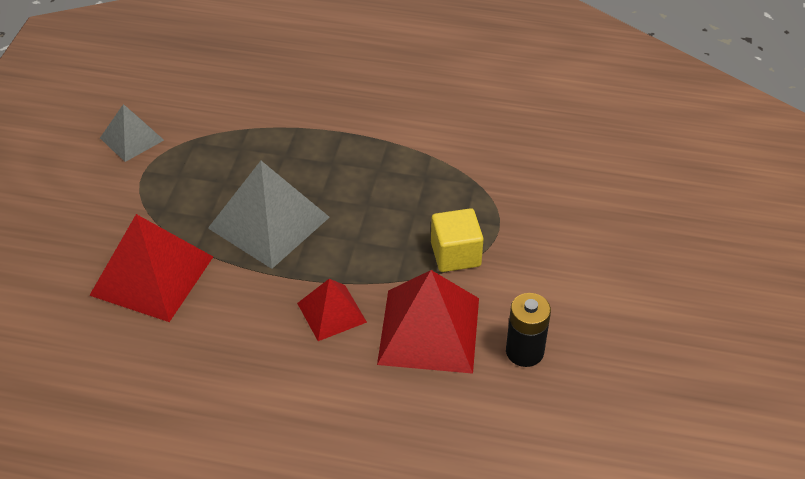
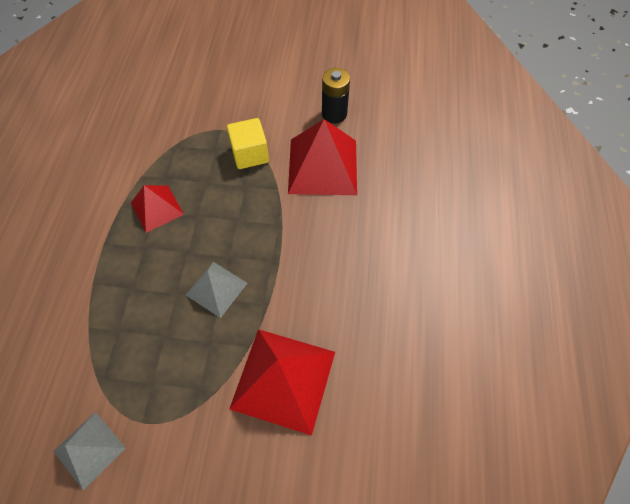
camera: 95 degrees left, 15 degrees up
grey pyramid [208,161,330,269] -> grey pyramid [186,262,247,318], size x0.57
red pyramid [297,279,367,341] -> red pyramid moved to [131,185,184,233]

